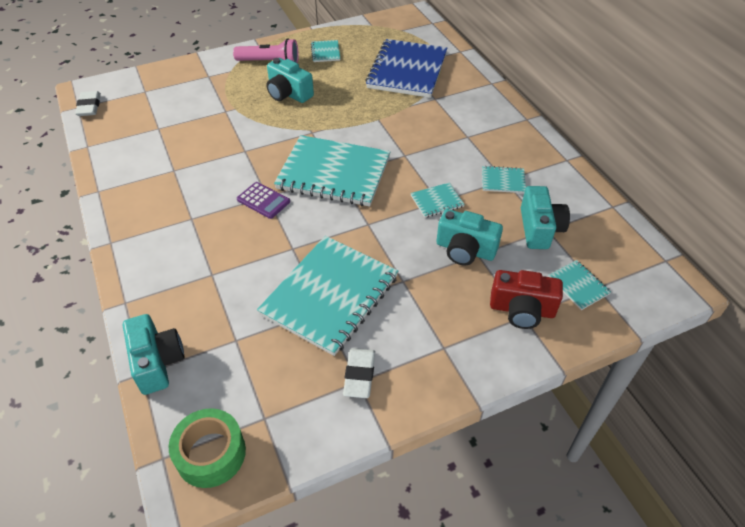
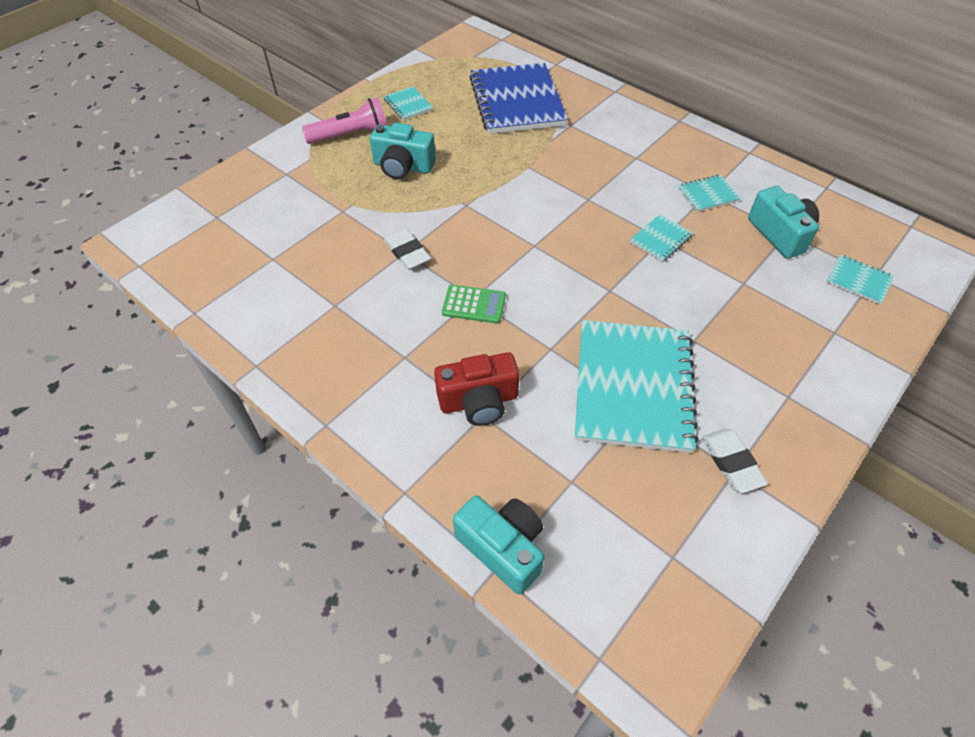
camera: 25 degrees left, 5 degrees up
white eraser [75,91,101,116] -> white eraser moved to [384,229,431,270]
green tape [169,408,246,488] -> none
purple calculator [237,182,290,219] -> green calculator [442,285,506,323]
turquoise notebook [274,135,391,206] -> none
turquoise camera [437,209,503,266] -> none
red camera [490,270,563,329] -> red camera moved to [434,352,519,426]

